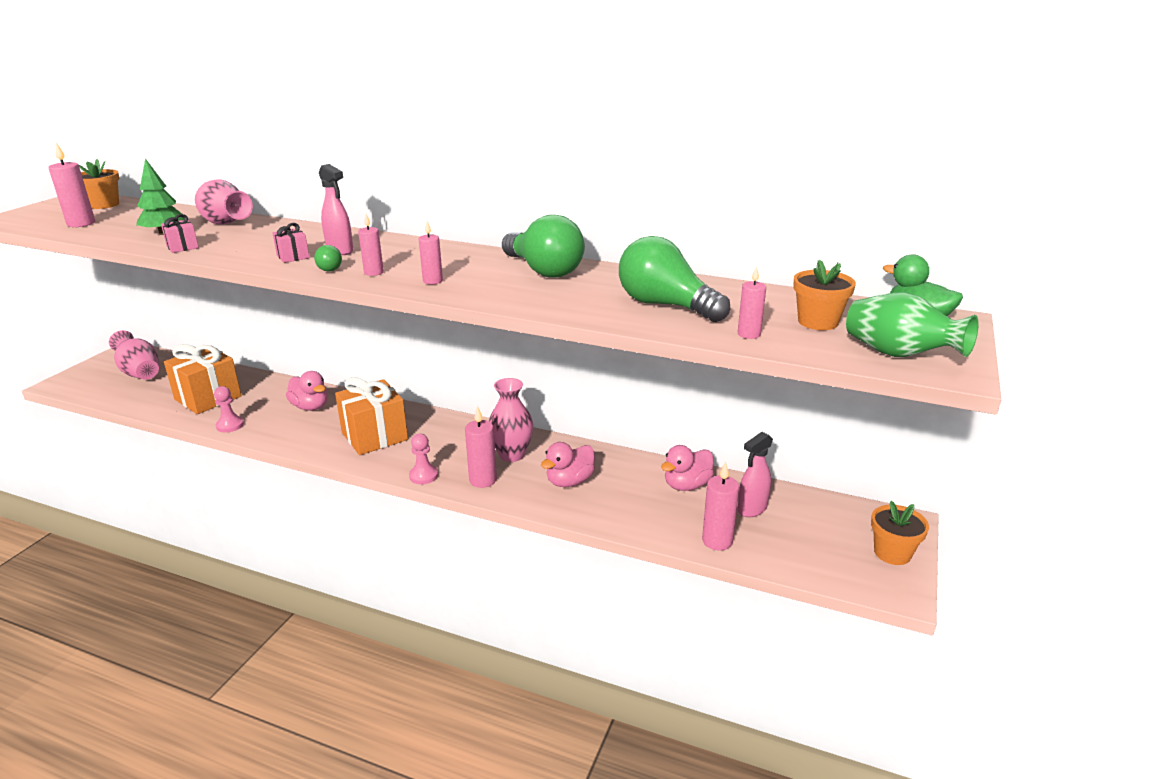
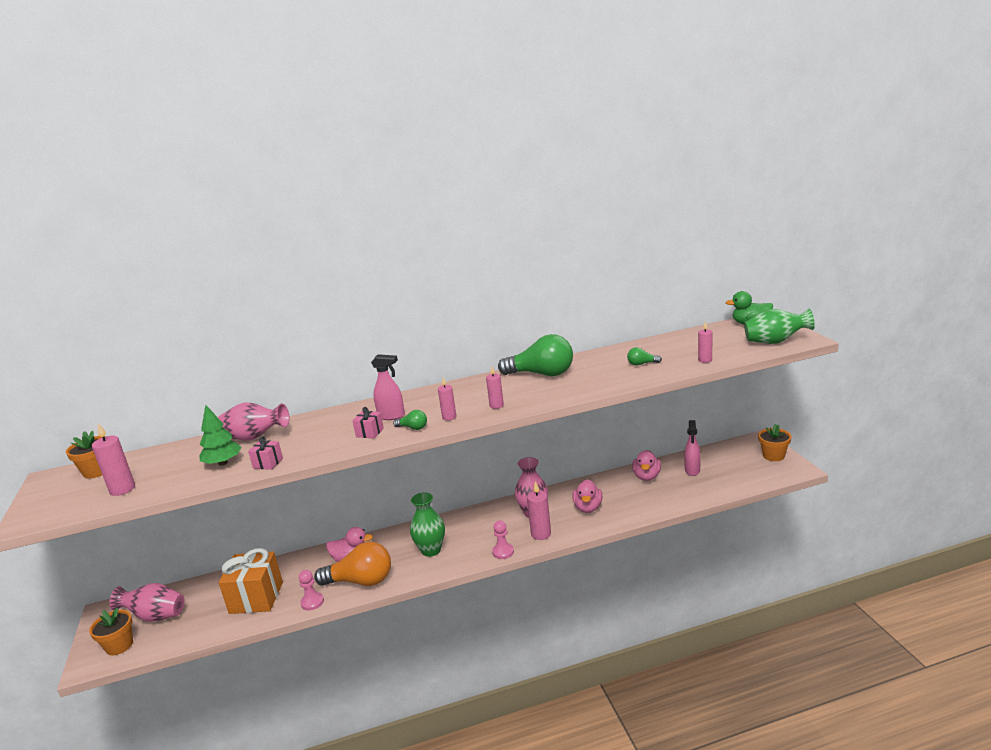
camera: 35 degrees left, 5 degrees down
orange gift [335,377,408,455] -> green vase [410,492,445,557]
green light bulb [619,236,730,322] -> green light bulb [627,347,662,366], size x0.44
pink candle [702,462,739,550] -> none
orange flower pot [793,260,856,330] -> orange flower pot moved to [89,608,133,655]
none -> orange light bulb [314,542,391,586]

